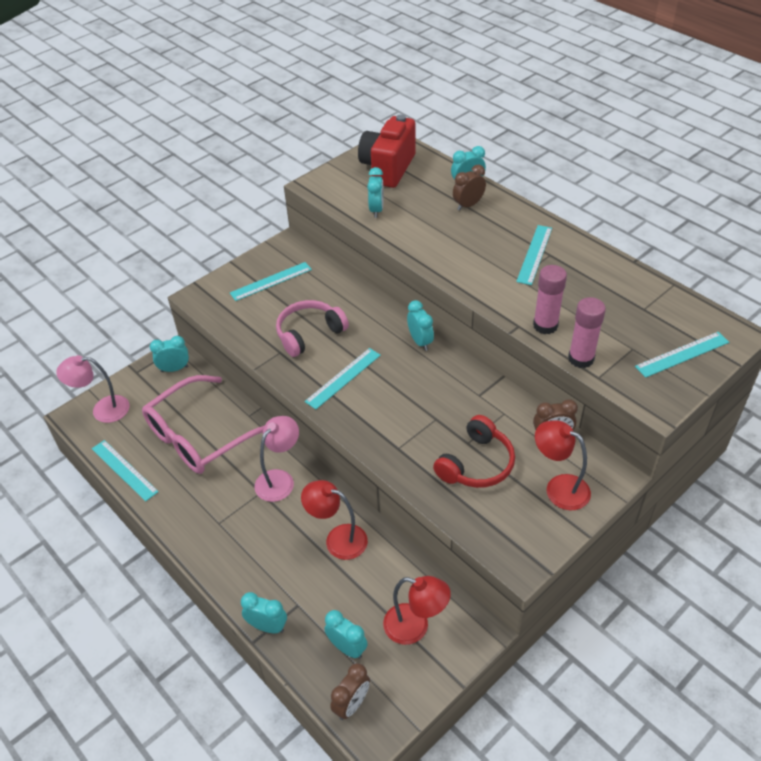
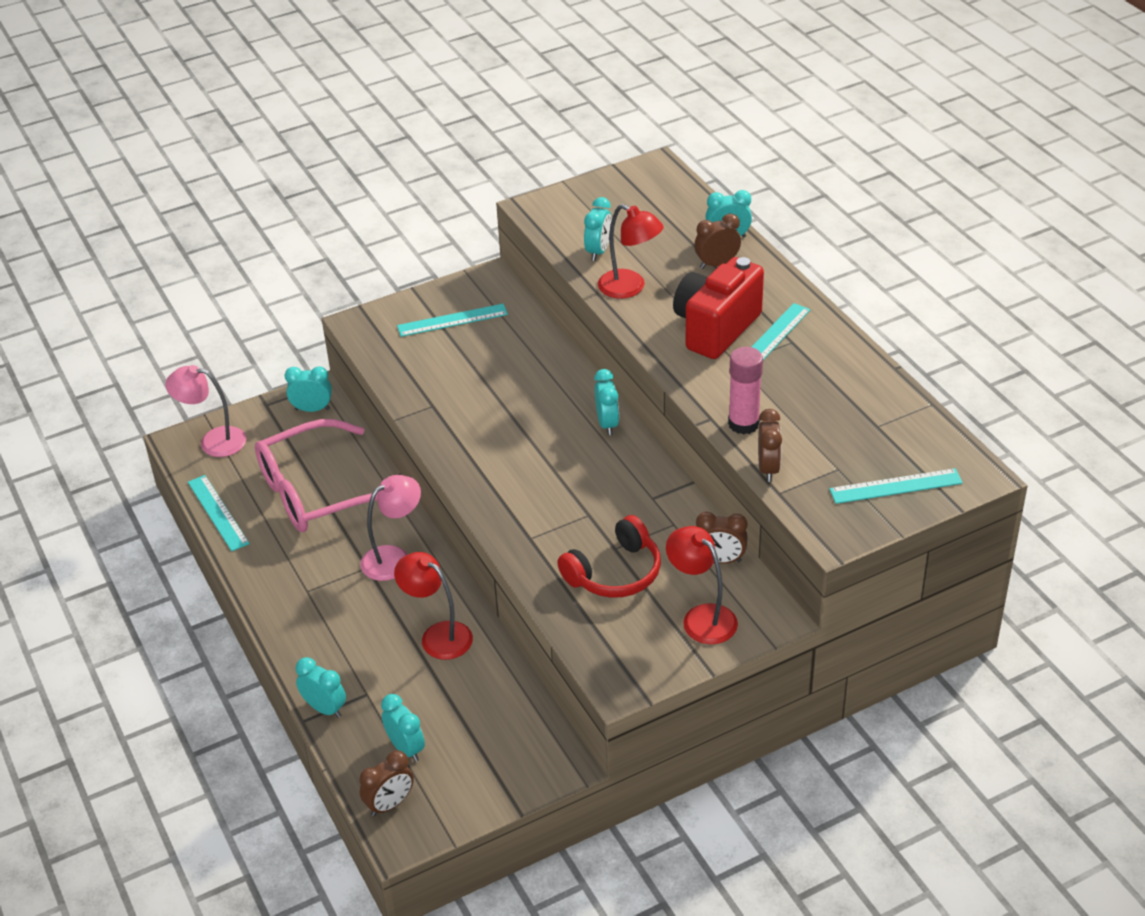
camera: 15 degrees right, 5 degrees down
pink headphones [276,300,349,357] -> none
turquoise ruler [305,348,381,409] -> none
red camera [358,114,415,188] -> red camera moved to [673,257,764,359]
red lamp [383,576,451,645] -> red lamp moved to [598,204,664,299]
pink glue stick [568,297,606,368] -> brown clock [758,409,782,482]

